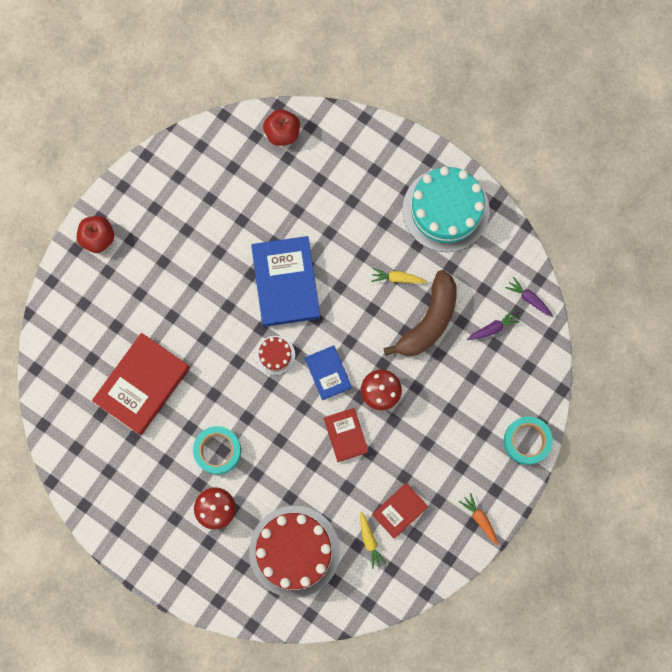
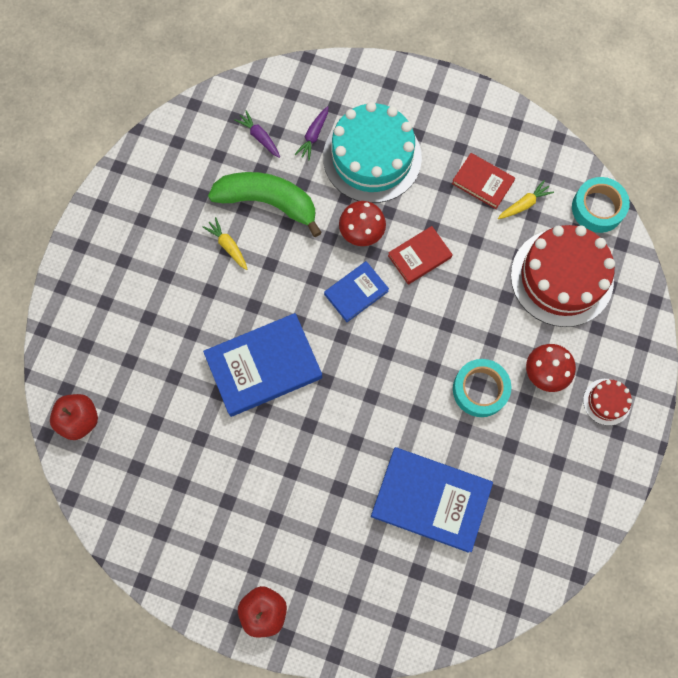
camera: 105 degrees left, 5 degrees down
red book [92,333,190,435] -> blue book [371,447,493,553]
red cake [256,336,295,375] -> red cake moved to [583,379,632,426]
yellow carrot [371,268,427,283] -> yellow carrot turned 150 degrees clockwise [203,217,247,270]
brown banana [384,270,457,356] -> green banana [208,172,322,237]
turquoise cake [403,167,490,252] -> turquoise cake moved to [323,102,422,203]
orange carrot [459,493,498,545] -> none
turquoise tape [504,417,553,465] -> turquoise tape moved to [572,177,630,233]
purple carrot [505,277,553,317] -> purple carrot moved to [295,106,328,160]

